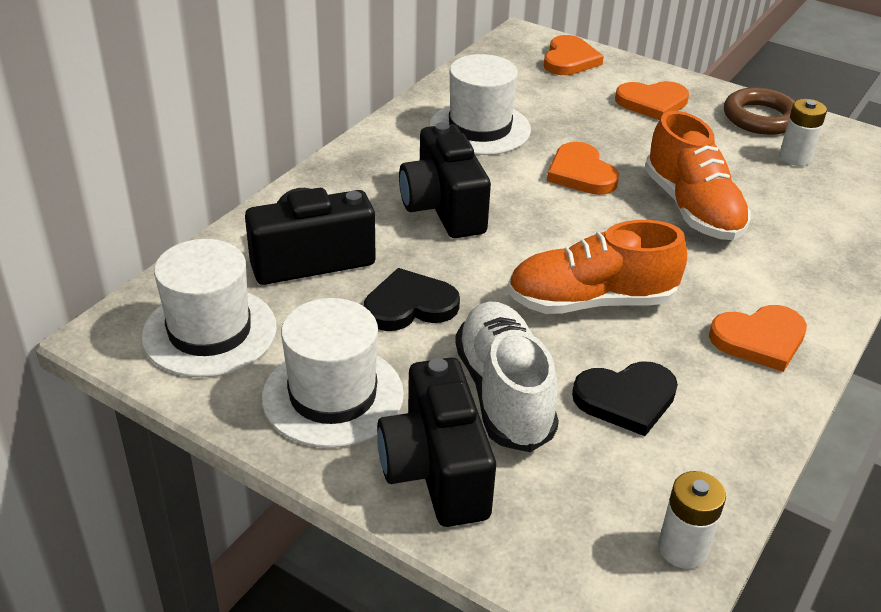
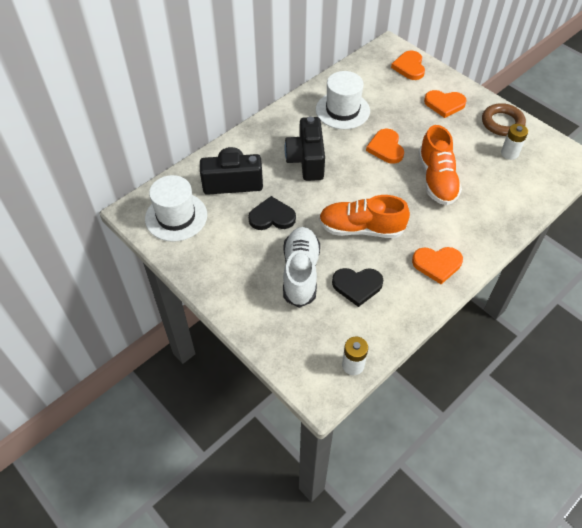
camera: 15 degrees right, 15 degrees up
white hat [262,298,404,448] -> none
black camera [377,358,496,527] -> none
orange heart [544,35,604,75] -> orange heart turned 150 degrees clockwise [391,51,425,80]

